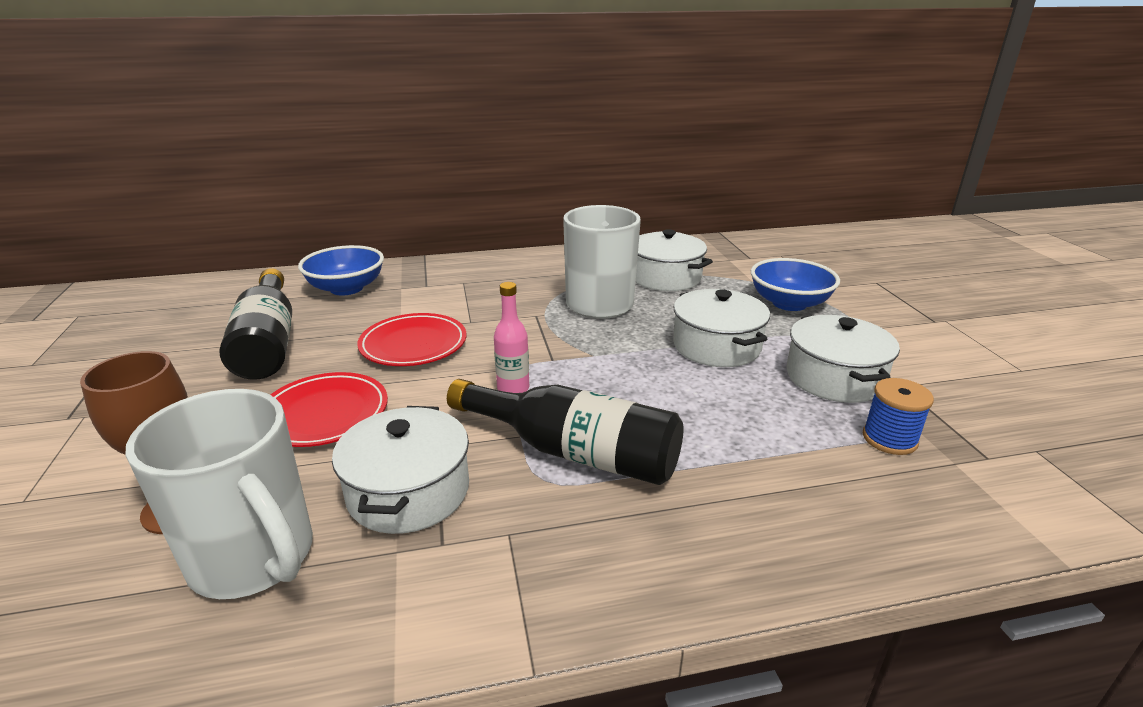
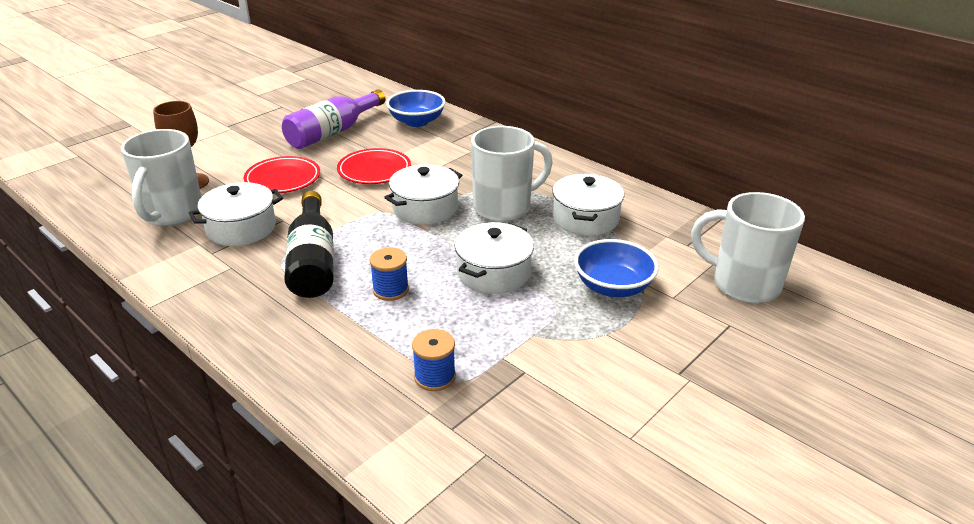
camera: 55 degrees right, 5 degrees up
black bottle [220,268,292,380] -> purple bottle [282,89,386,149]
pink bottle [494,282,529,393] -> none
white pot [786,315,900,403] -> white pot moved to [384,164,462,225]
none -> blue spool [370,247,409,301]
none -> white mug [691,192,805,303]

